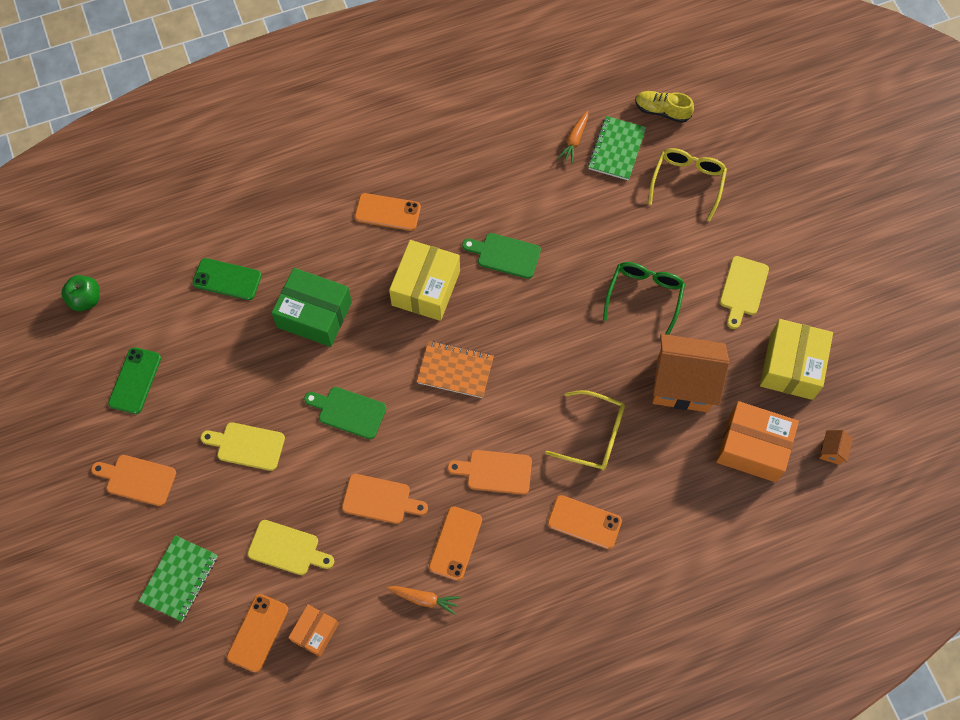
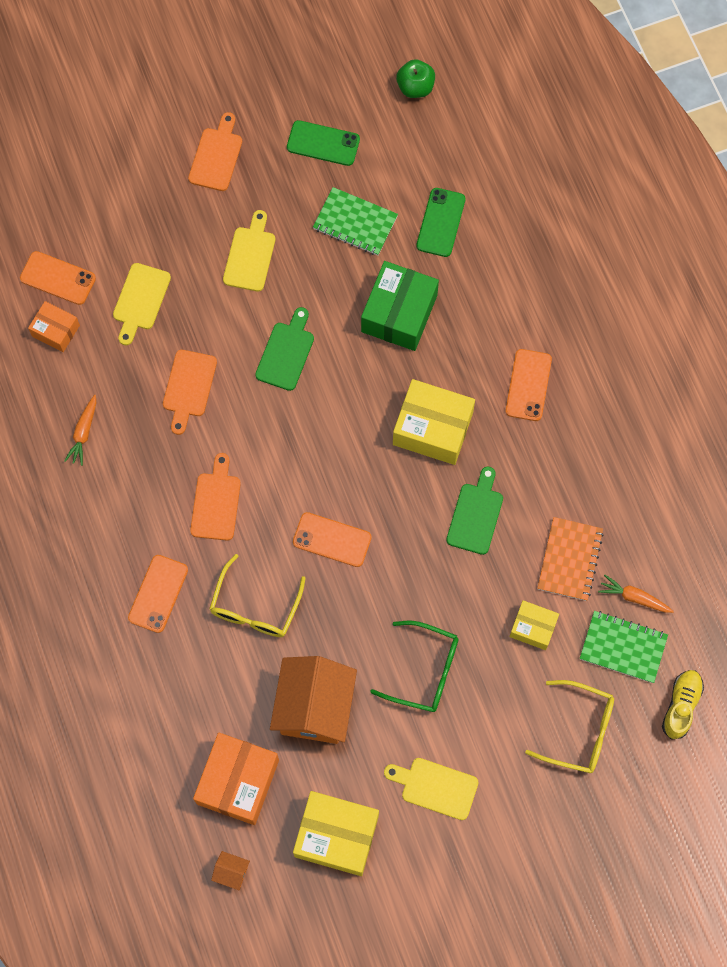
camera: 90 degrees right, 5 degrees up
green notebook [139,535,218,622] -> green notebook moved to [313,187,398,256]
orange notebook [417,341,494,398] -> orange notebook moved to [537,517,604,601]
orange phone [429,506,482,581] -> orange phone moved to [293,512,371,567]
none -> yellow box [509,600,559,650]

